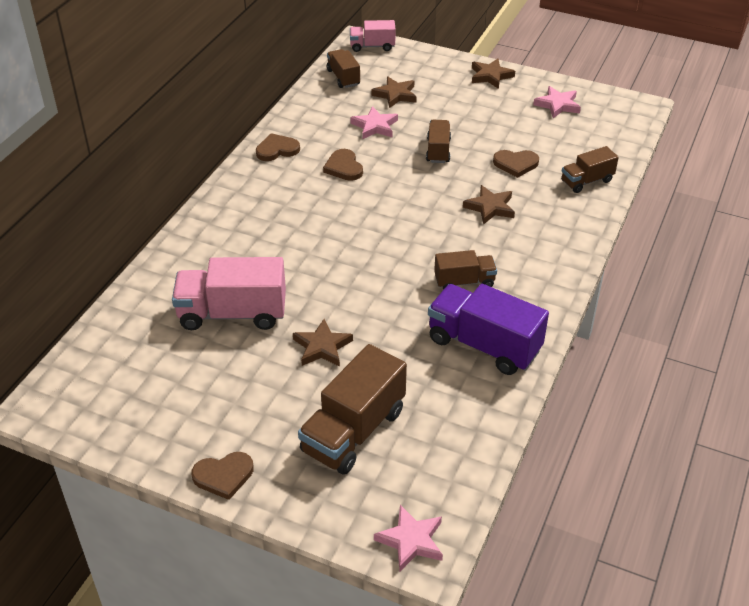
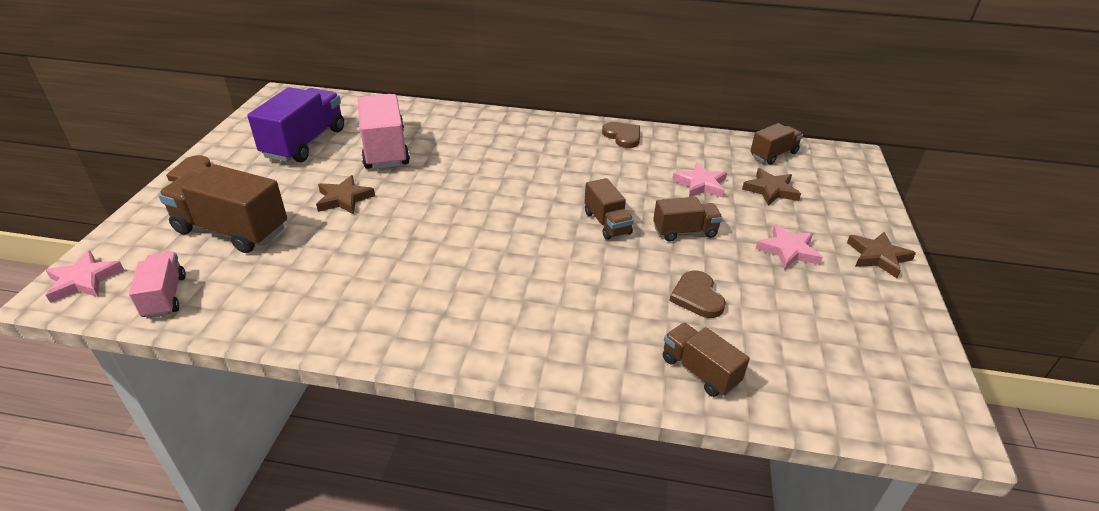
camera: 75 degrees right, 5 degrees down
brown heart [323,149,363,181] -> none
pink truck [350,20,396,52] -> pink truck moved to [129,252,186,319]
purple truck [428,284,549,375] -> purple truck moved to [247,87,344,162]
brown truck [434,250,497,290] -> brown truck moved to [584,178,634,240]
brown star [463,185,515,225] -> none
pink star [533,86,581,118] -> pink star moved to [756,224,823,270]

